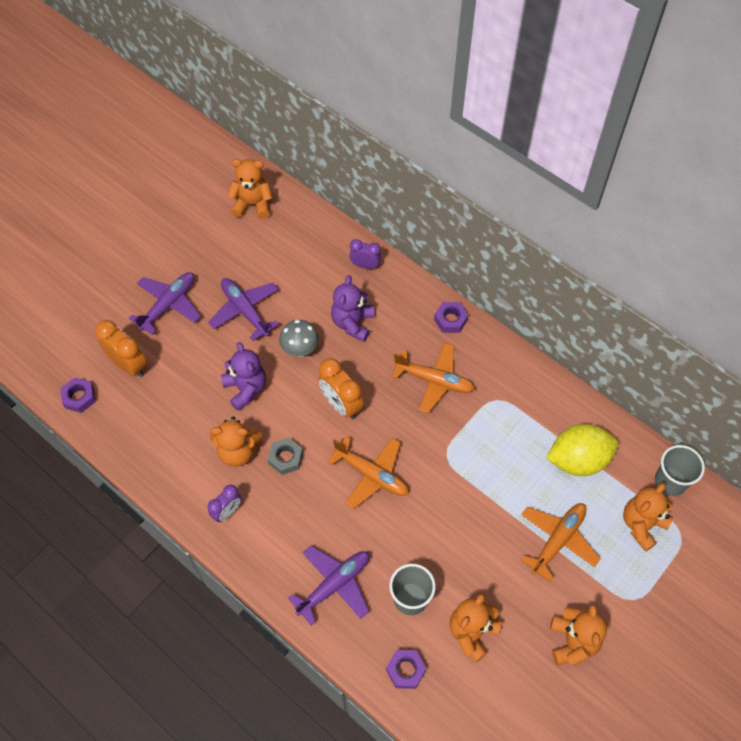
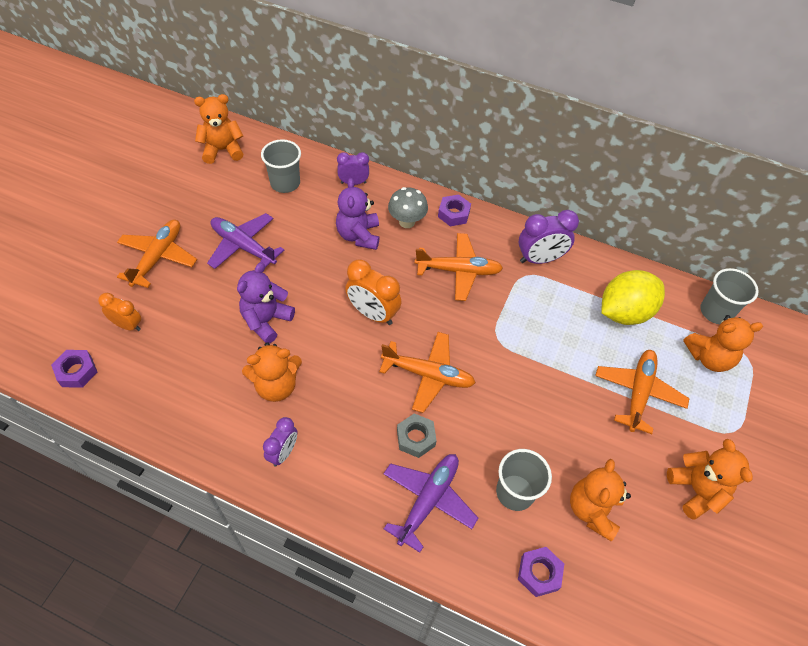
camera: 20 degrees left, 5 degrees down
orange clock [95,320,147,377] -> orange clock [98,293,141,331], size x0.64
purple plane [129,272,201,335] -> orange plane [117,220,197,288]
purple teddy bear [221,342,266,411] -> purple teddy bear turned 105 degrees counterclockwise [237,263,295,344]
grey nut [268,438,303,475] -> grey nut moved to [397,413,437,458]
grey mushroom [279,320,319,357] -> grey mushroom moved to [388,187,428,228]
orange teddy bear [623,483,673,552] -> orange teddy bear turned 120 degrees counterclockwise [683,315,763,372]
none -> grey cup [261,139,301,193]
none -> purple clock [518,210,579,264]

